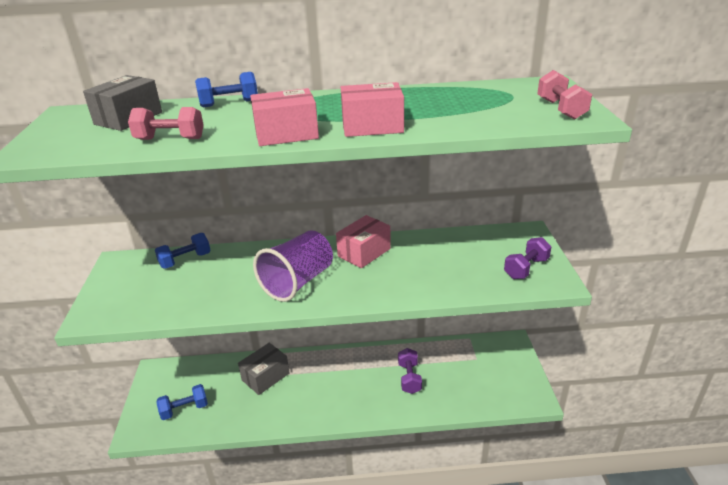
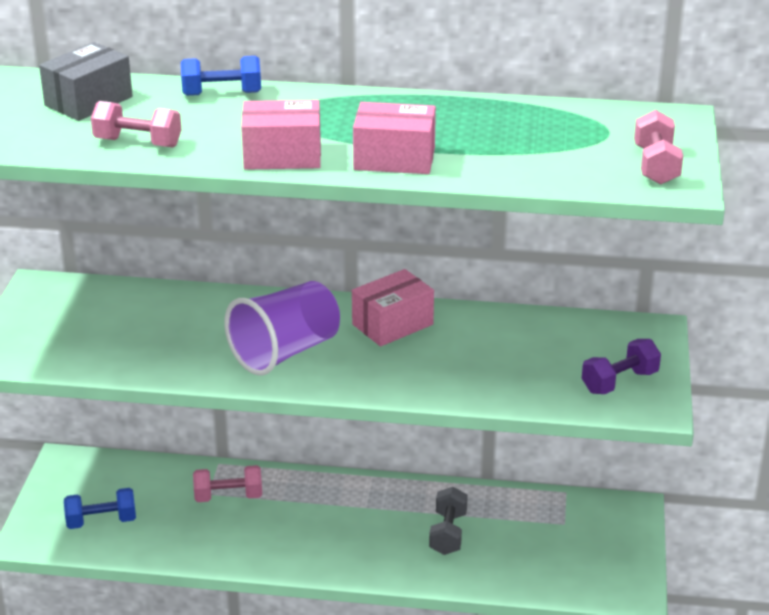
camera: 10 degrees right, 0 degrees up
blue dumbbell [155,233,211,269] -> none
grey box [238,343,290,395] -> pink dumbbell [193,465,262,502]
purple dumbbell [398,348,422,394] -> grey dumbbell [429,487,468,555]

